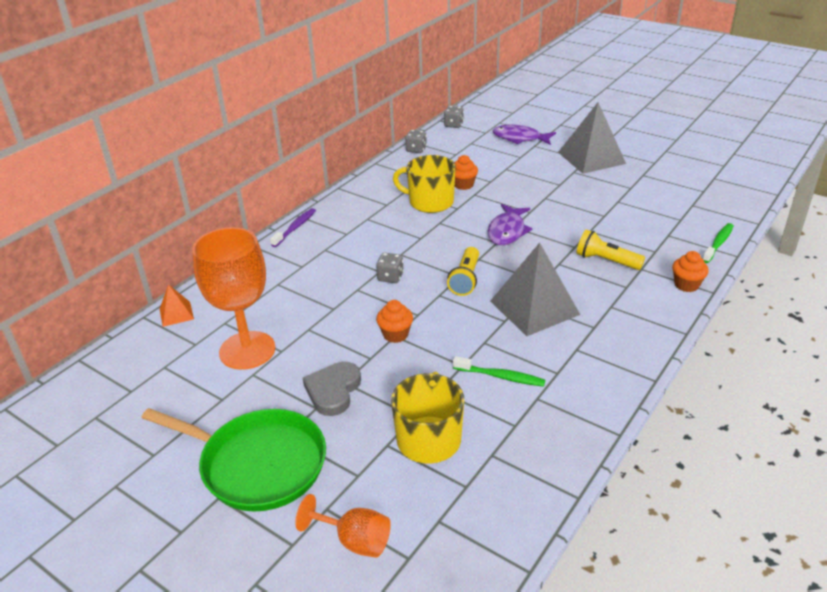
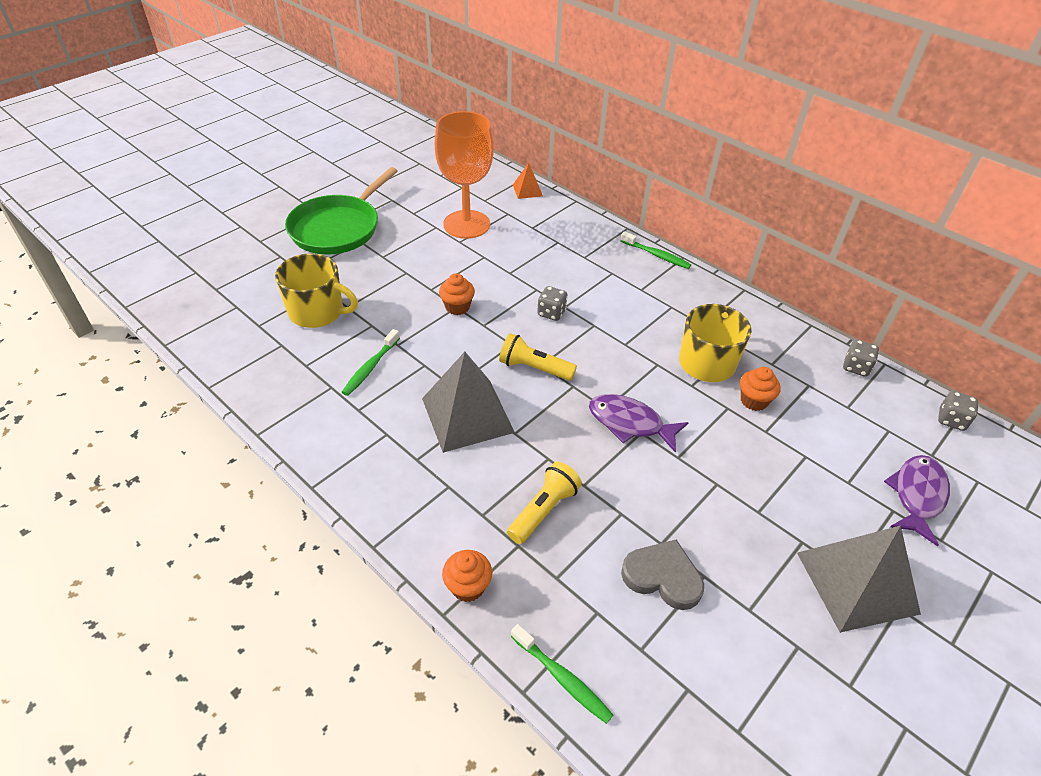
camera: 95 degrees right, 10 degrees up
purple toothbrush [270,208,316,247] -> green toothbrush [621,231,691,269]
orange goblet [295,494,391,558] -> none
grey heart [303,362,361,416] -> grey heart moved to [621,539,704,610]

